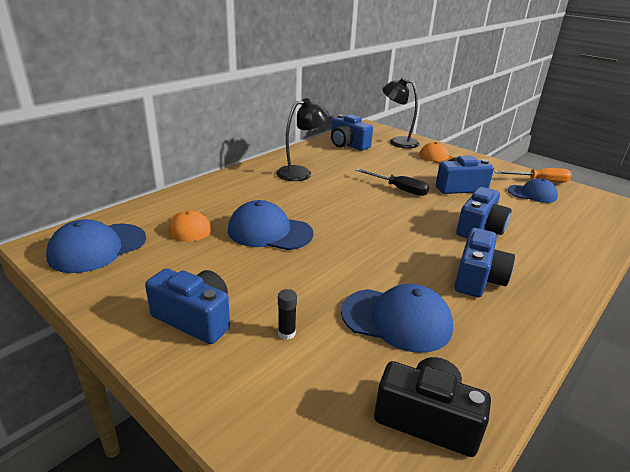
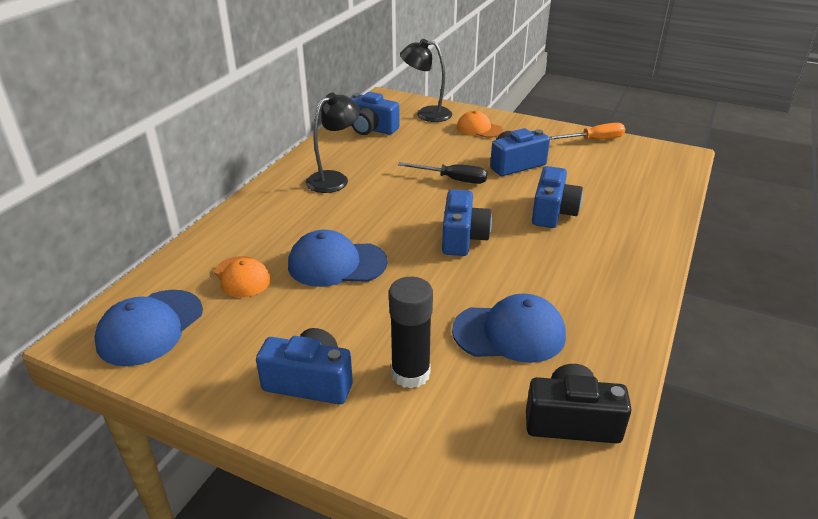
camera: 15 degrees left, 5 degrees up
black glue stick [278,289,297,340] -> black glue stick [389,277,433,388], size x2.13
blue camera [454,228,515,297] -> blue camera moved to [442,189,492,256]
blue cap [508,178,558,203] -> none

